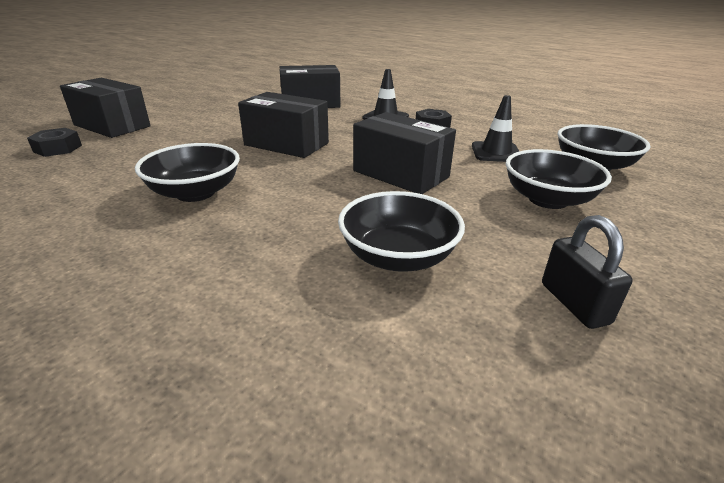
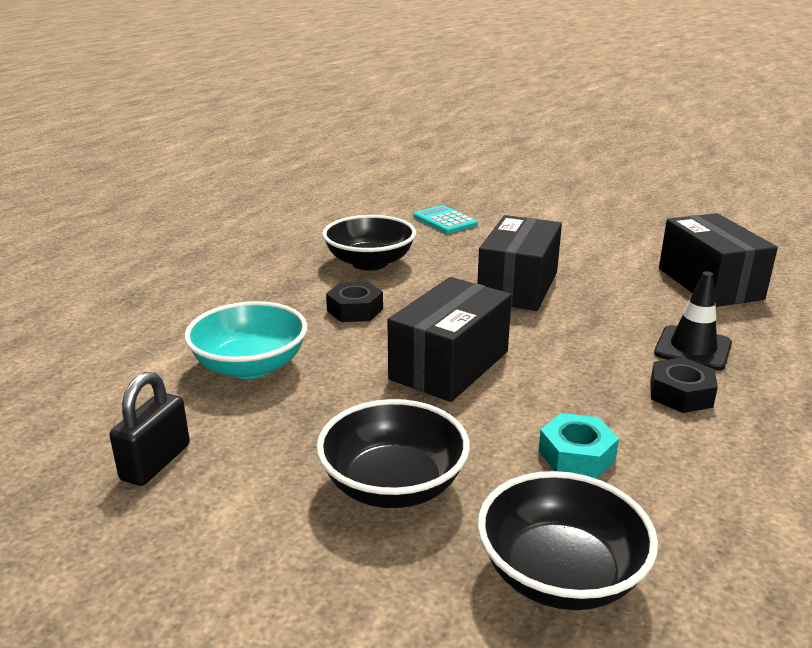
camera: 85 degrees right, 5 degrees down
black nut [27,128,82,157] -> black nut moved to [326,282,383,322]
black box [60,78,151,138] -> none
black bowl [338,191,465,272] -> turquoise bowl [184,301,308,379]
black traffic cone [472,95,519,162] -> turquoise nut [539,413,619,479]
black padlock [542,215,633,329] -> black padlock turned 45 degrees counterclockwise [110,372,190,486]
none -> turquoise calculator [414,205,478,234]

